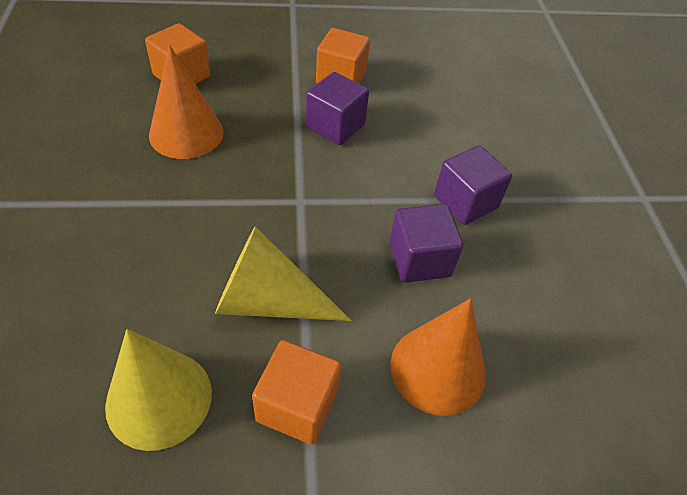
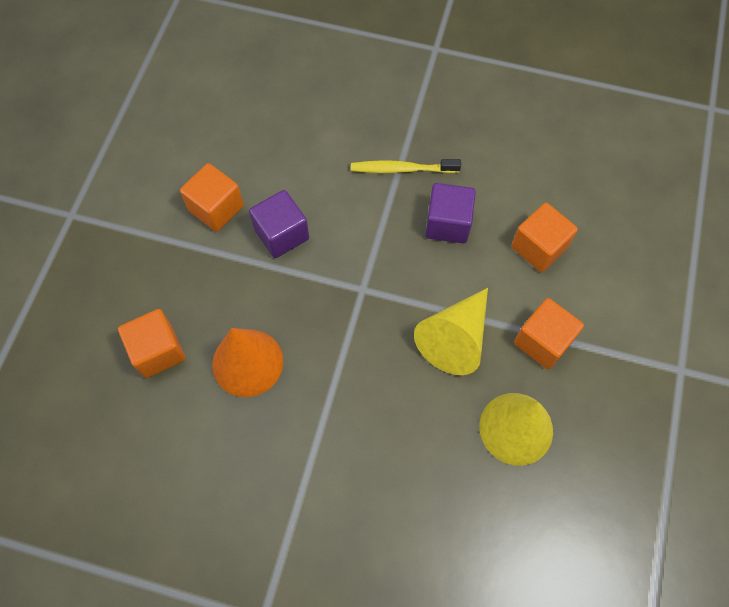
camera: 65 degrees left, 15 degrees up
orange cone [390,298,486,416] -> orange cube [511,203,578,272]
purple cube [434,145,512,225] -> yellow toothbrush [351,159,461,173]

